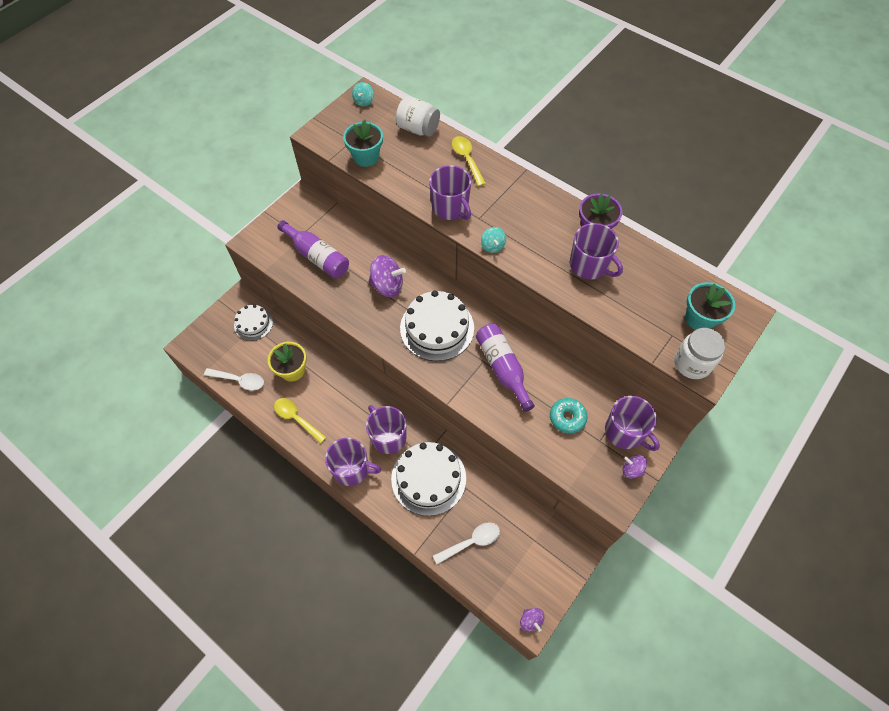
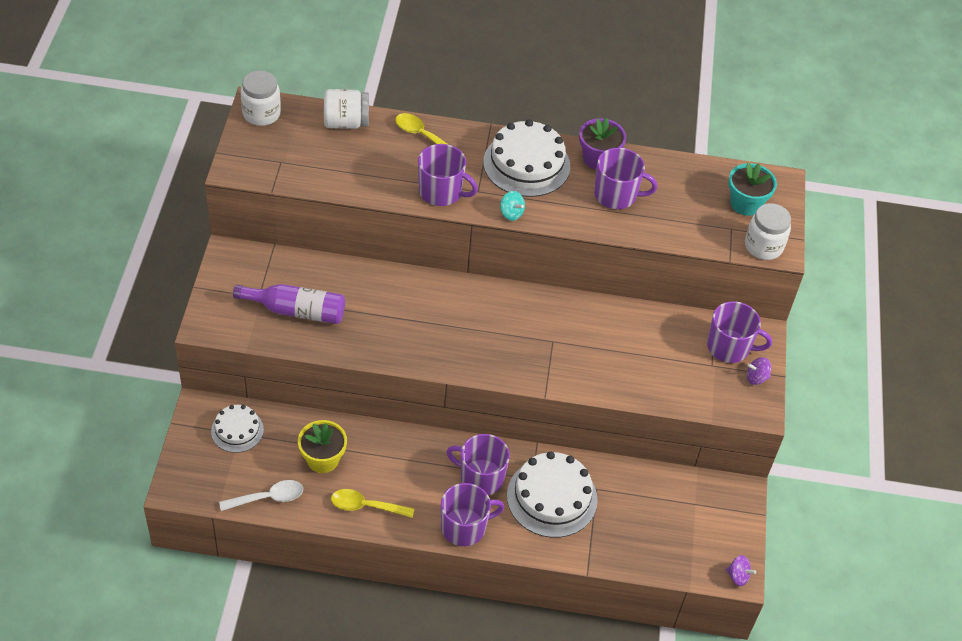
camera: 35 degrees left, 10 degrees down
turquoise flower pot [343,120,383,167] -> none
turquoise spinning top [352,82,374,106] -> white jar [241,71,281,126]
purple spinning top [369,255,406,297] -> none
white cake [400,290,474,361] -> white cake moved to [483,120,570,197]
white spoon [433,522,500,564] -> none
purple bottle [476,324,535,412] -> none
turquoise donut [550,398,588,434] -> none

